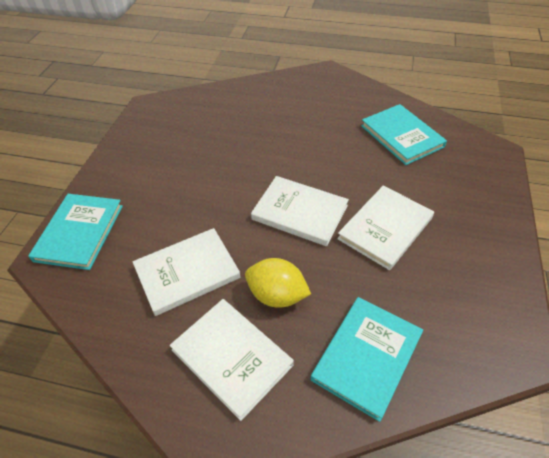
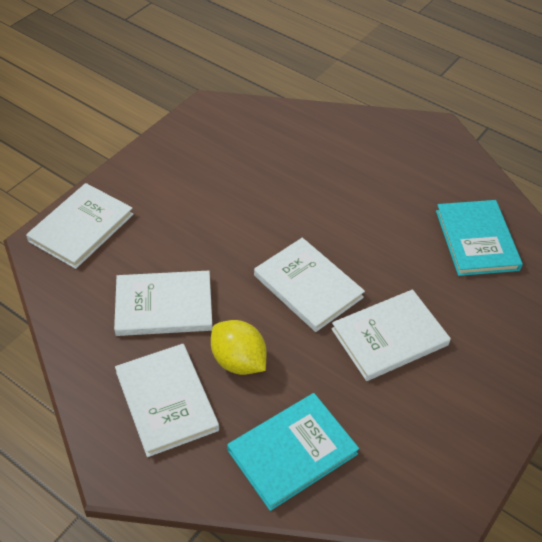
camera: 20 degrees right, 0 degrees up
turquoise book [28,194,123,270] -> white book [26,183,134,269]

